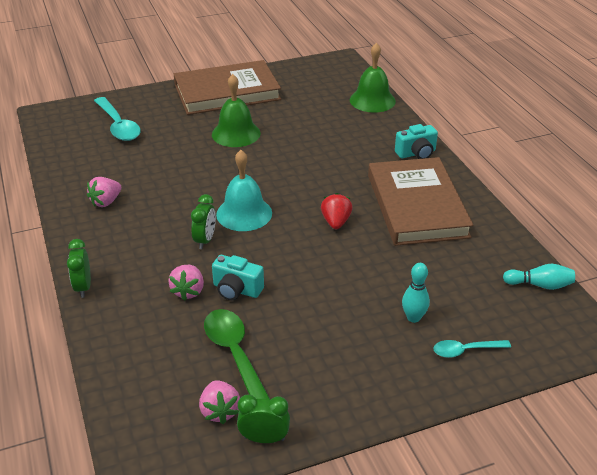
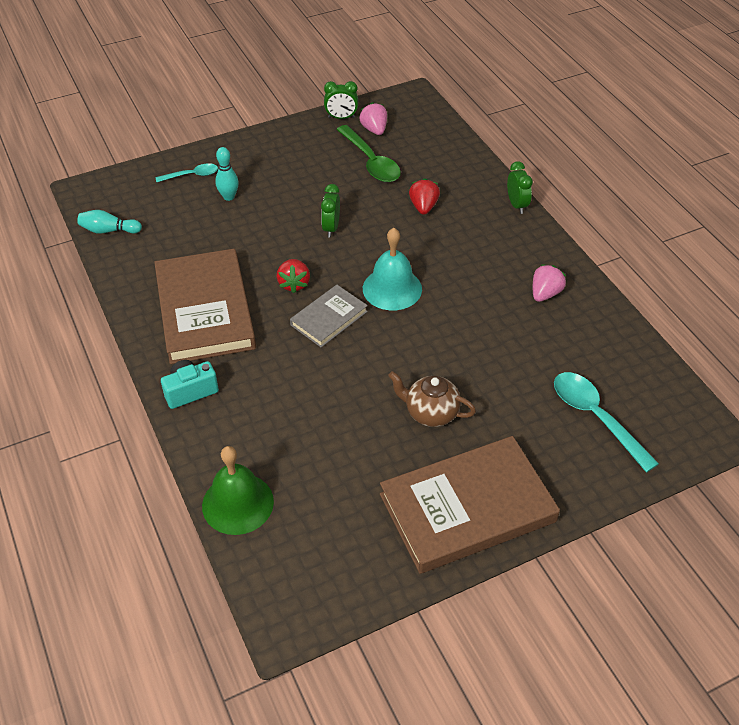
camera: 175 degrees right, 10 degrees up
pink strawberry [168,265,204,301] -> red strawberry [409,178,440,215]
green clock [191,194,216,249] -> green clock moved to [321,184,340,238]
green bell [212,74,261,147] -> brown teapot [388,371,476,427]
turquoise camera [212,255,264,300] -> none
none -> grey book [290,285,368,347]

